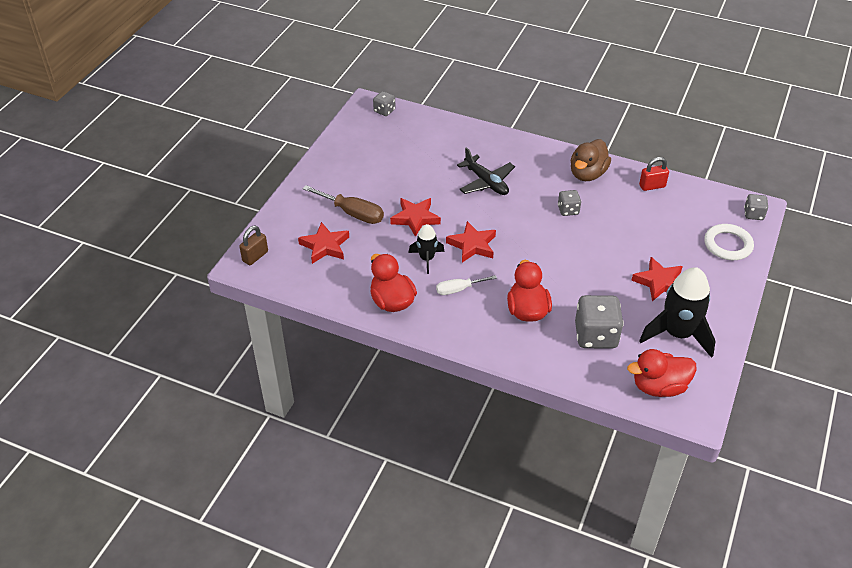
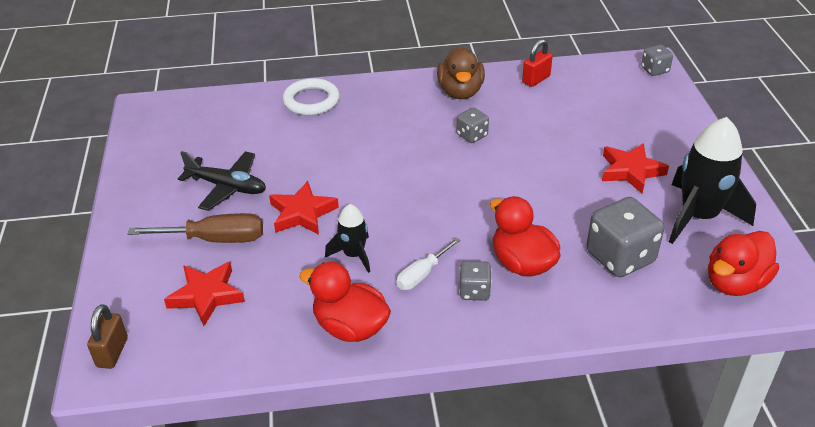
camera: 30 degrees left, 5 degrees down
grey dice [373,91,396,116] -> grey dice moved to [459,261,492,301]
red star [446,221,496,262] -> none
black plane [457,147,515,195] -> black plane moved to [178,151,266,211]
white ring [704,224,754,260] -> white ring moved to [283,78,340,116]

